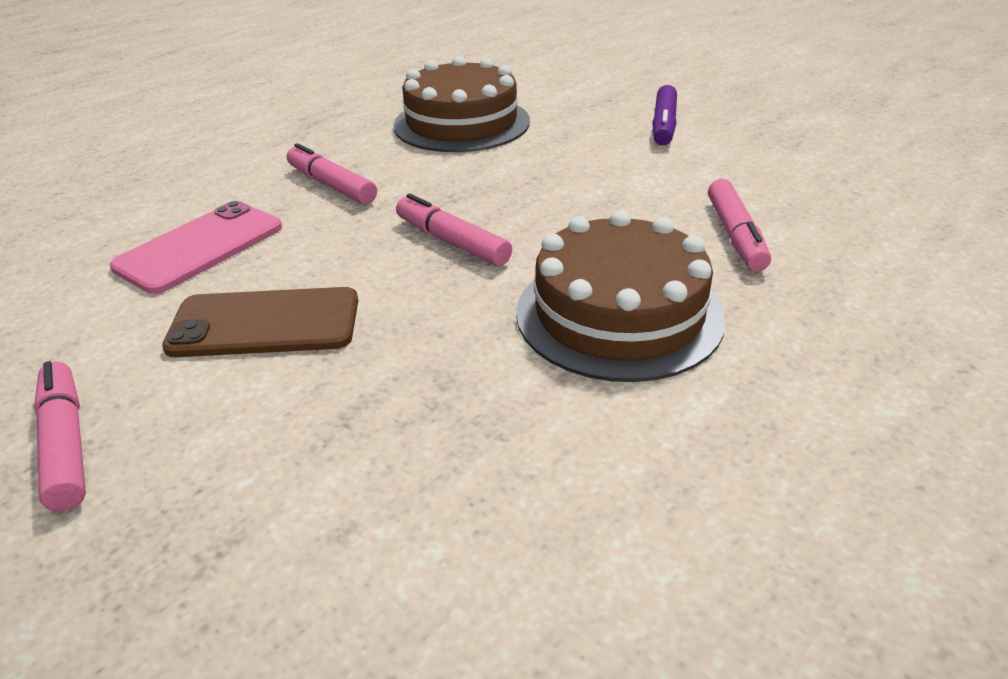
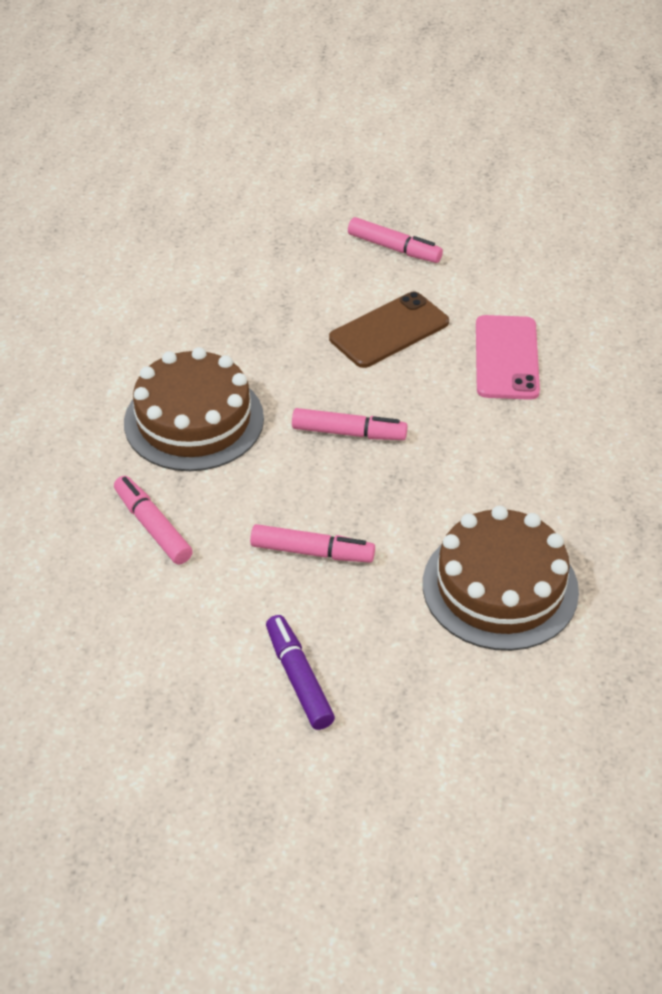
camera: 145 degrees right, 10 degrees up
pink marker [287,143,377,205] -> pink marker moved to [250,524,375,562]

